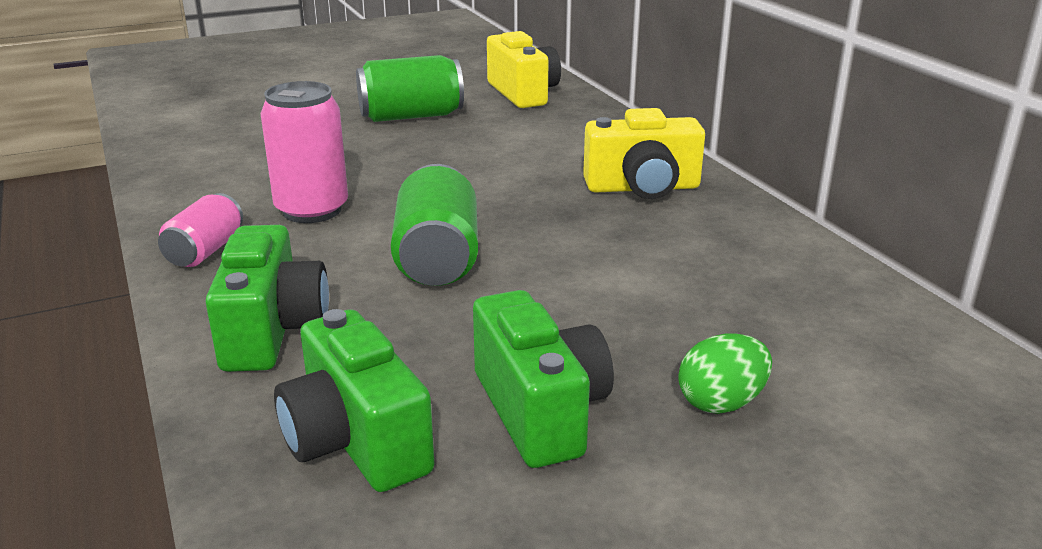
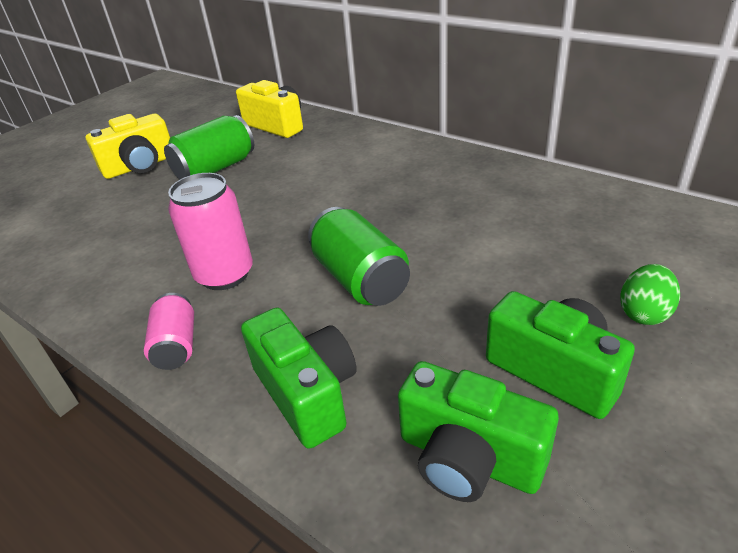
camera: 25 degrees left, 10 degrees up
yellow camera [583,108,705,199] -> yellow camera moved to [86,114,170,179]

